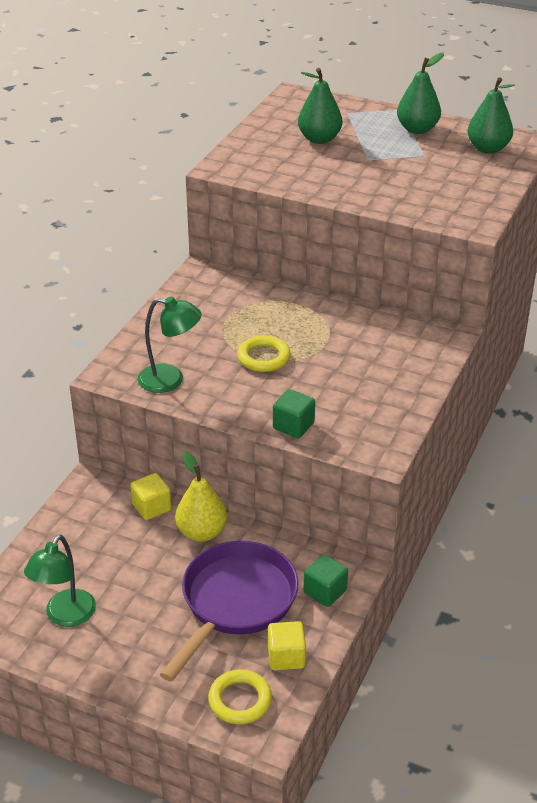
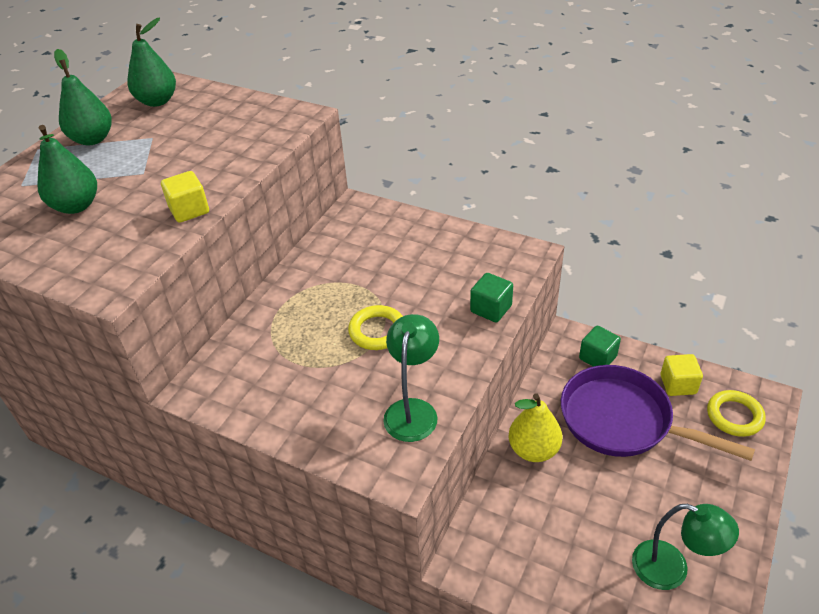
camera: 85 degrees left, 5 degrees up
yellow cube [130,473,171,520] -> yellow cube moved to [161,171,209,223]

